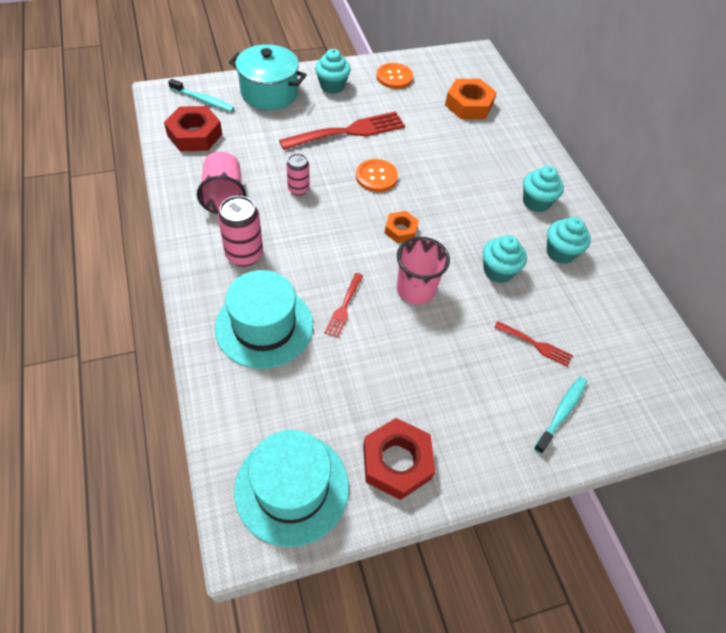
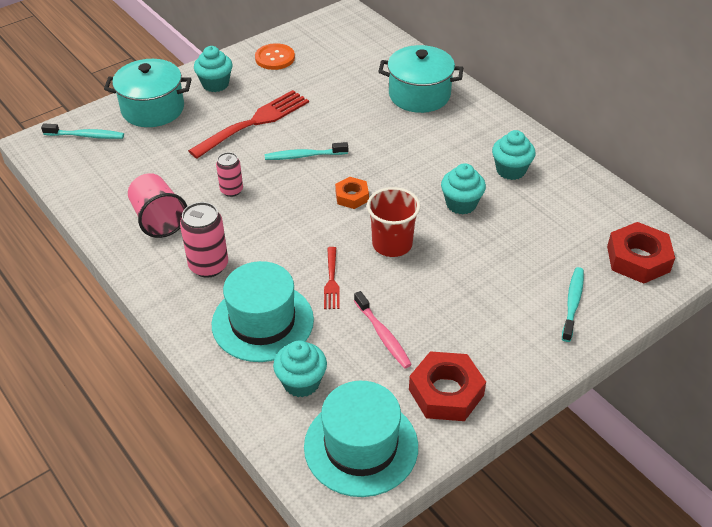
camera: 15 degrees left, 10 degrees down
red nut [164,106,222,151] -> red nut moved to [607,222,675,284]
orange button [356,159,398,192] -> turquoise toothbrush [265,142,348,160]
pink cup [397,237,450,305] -> red cup [367,187,420,257]
orange nut [445,79,497,119] -> none
red fork [494,321,573,367] -> none
turquoise cupcake [523,166,564,212] -> turquoise cupcake moved to [273,340,327,397]
none -> pink toothbrush [354,291,412,368]
none -> turquoise pot [378,45,463,113]

